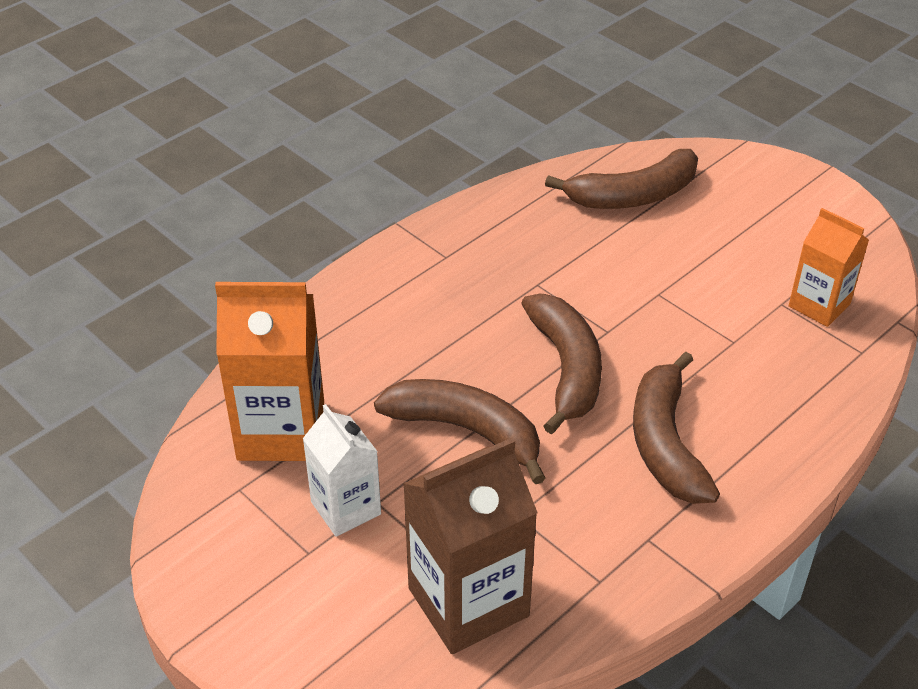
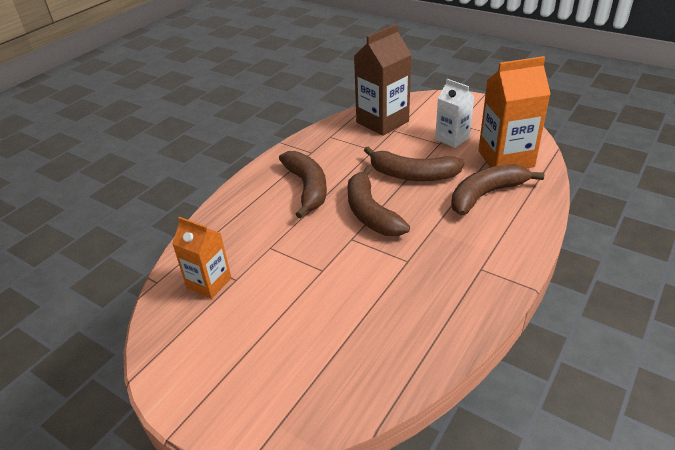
camera: 170 degrees right, 5 degrees down
brown banana [545,149,698,209] -> brown banana moved to [451,164,545,215]

